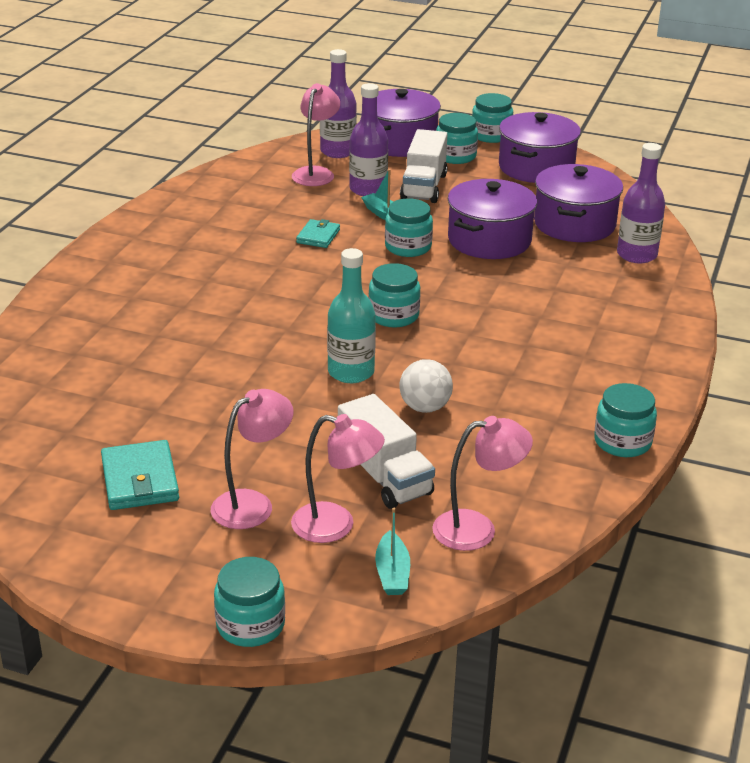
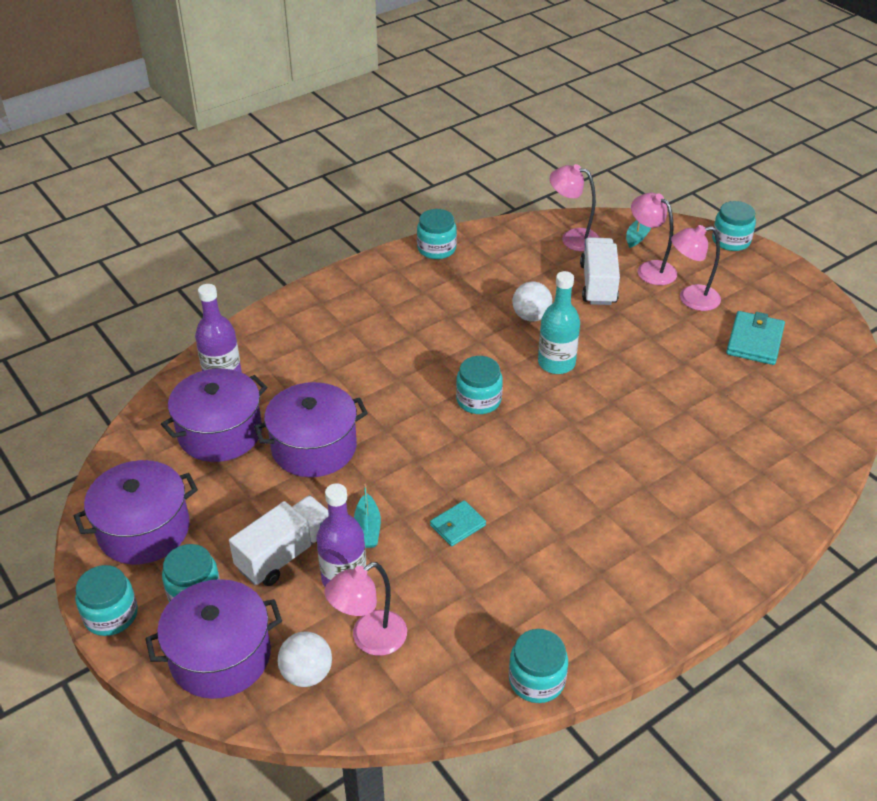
camera: 145 degrees left, 10 degrees up
purple bottle [320,49,357,158] -> white ball [278,632,332,687]
turquoise jar [385,198,433,257] -> turquoise jar moved to [509,629,568,703]

